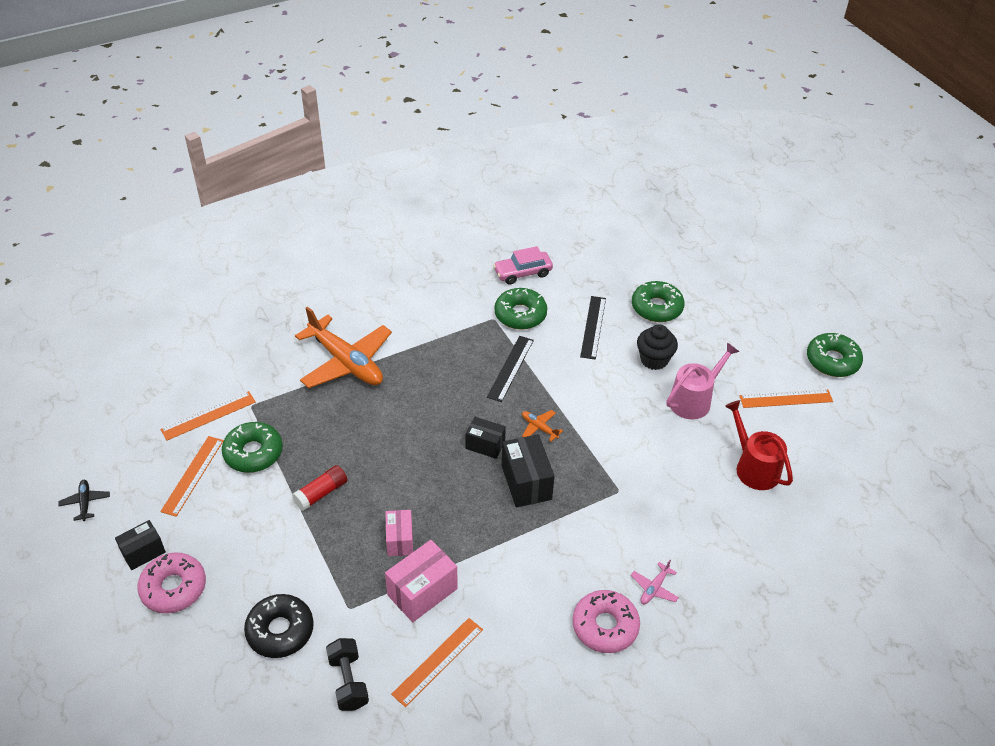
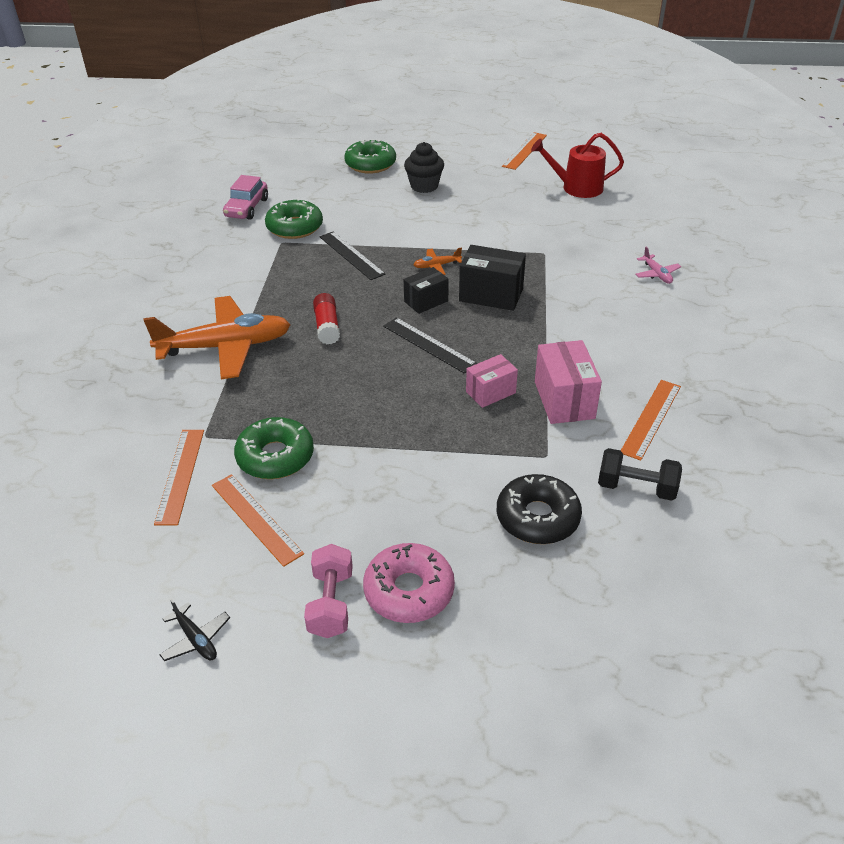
camera: 55 degrees left, 5 degrees down
black plane [58,480,110,521] -> black plane turned 150 degrees counterclockwise [159,599,230,661]
black box [115,520,166,570] -> pink dumbbell [304,544,353,638]
red glue stick [292,465,347,511] -> red glue stick moved to [313,293,340,344]
pink box [386,510,413,556] -> pink box turned 60 degrees counterclockwise [466,354,518,408]
orange ruler [391,618,483,707] -> orange ruler turned 45 degrees clockwise [621,380,681,461]
pink donut [573,590,640,653] -> none
black ruler [580,296,606,360] -> black ruler moved to [383,317,477,374]
pink watering can [667,342,739,420] -> none
green donut [807,333,863,377] -> none

